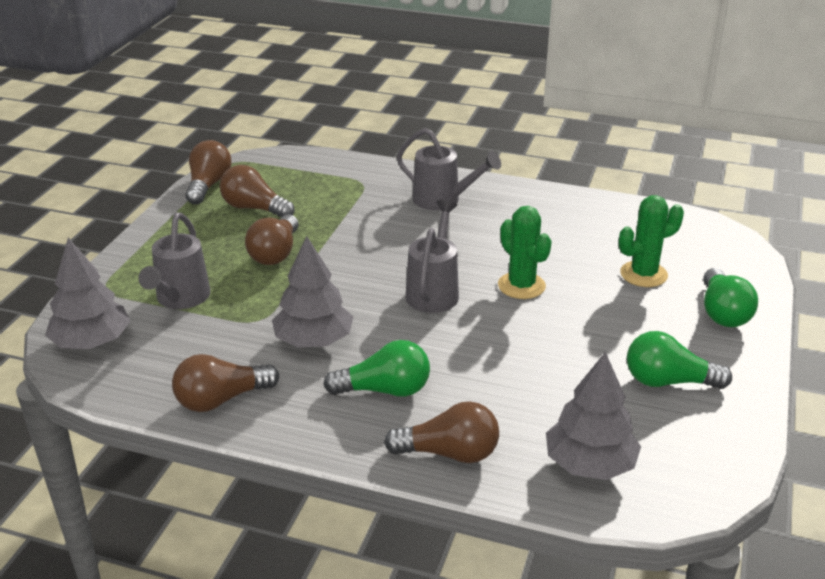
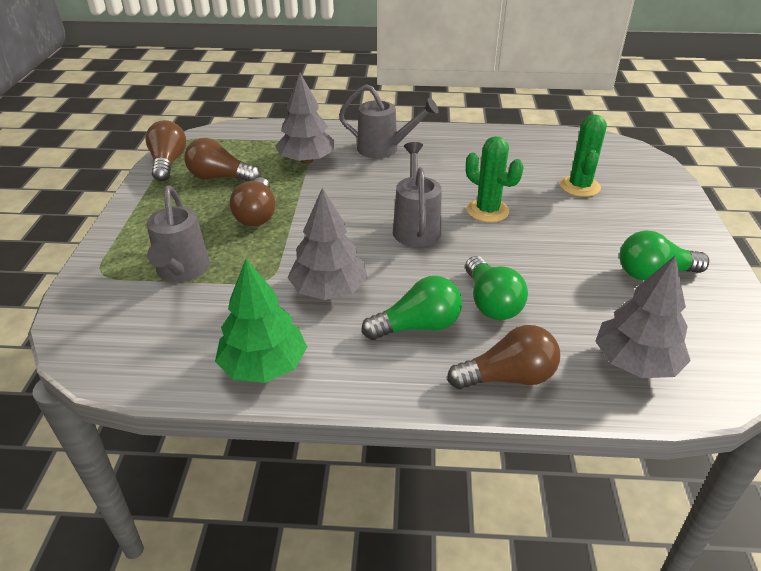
camera: 15 degrees left, 5 degrees up
grey tree [45,238,130,349] -> grey tree moved to [275,73,335,164]
brown light bulb [172,354,279,412] -> green tree [215,259,307,383]
green cactus [619,195,684,287] -> green cactus turned 45 degrees counterclockwise [560,114,607,197]
green light bulb [703,268,758,327] -> green light bulb moved to [465,256,528,320]

